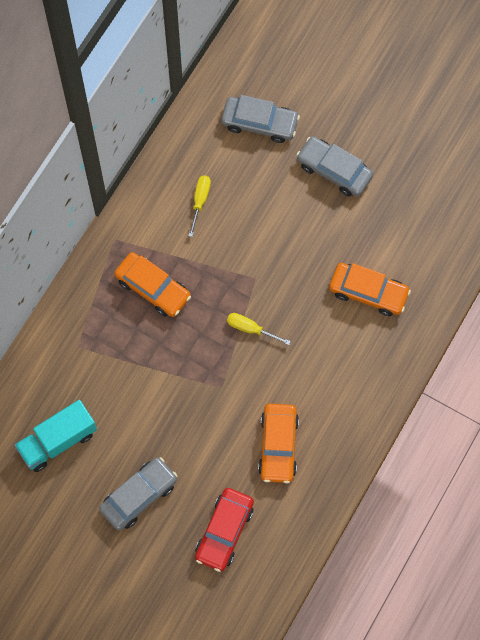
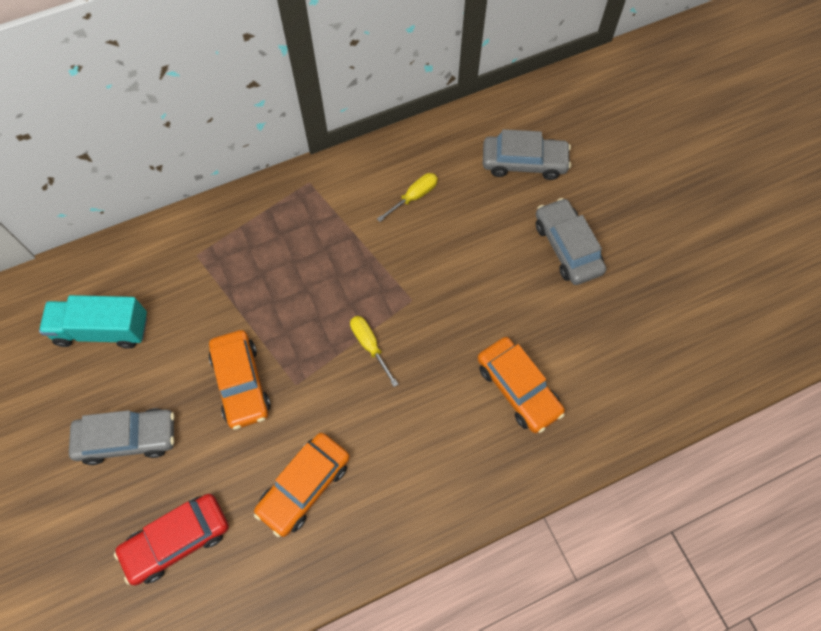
camera: 35 degrees right, 5 degrees down
orange car [114,252,191,317] -> orange car moved to [209,330,271,430]
grey car [221,95,300,143] -> grey car turned 45 degrees counterclockwise [483,129,571,180]

